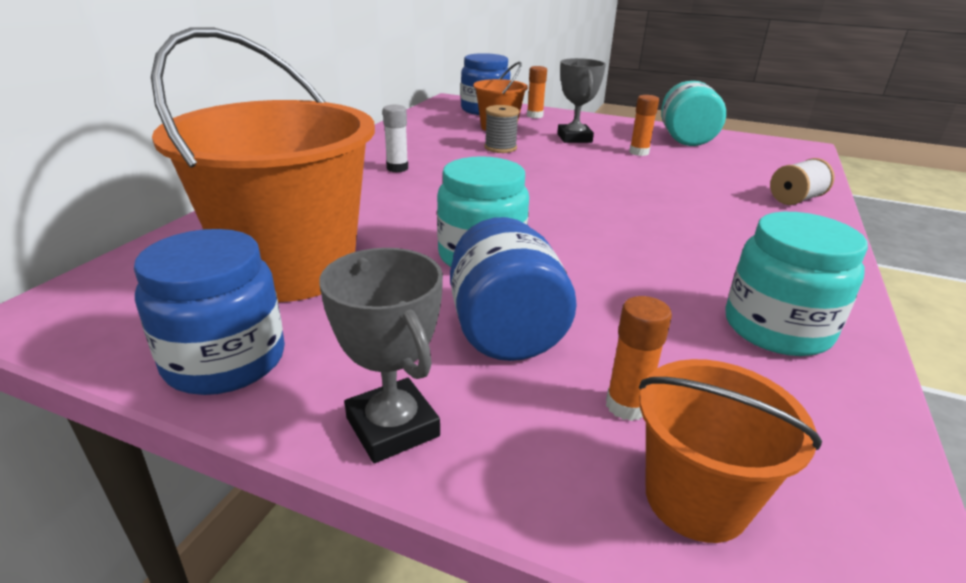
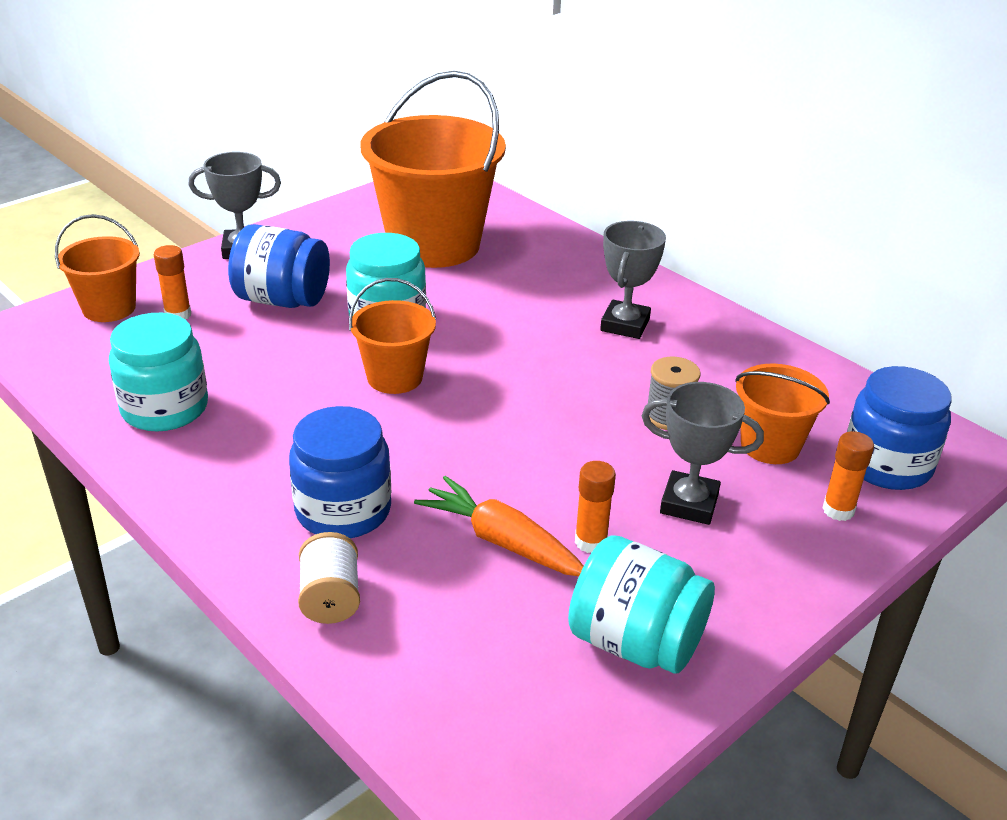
camera: 115 degrees right, 5 degrees up
blue jar [134,229,285,395] -> blue jar moved to [289,406,391,539]
white glue stick [383,105,408,172] -> grey trophy [600,221,666,339]
none -> orange bucket [349,278,436,394]
none -> orange carrot [414,476,584,576]

